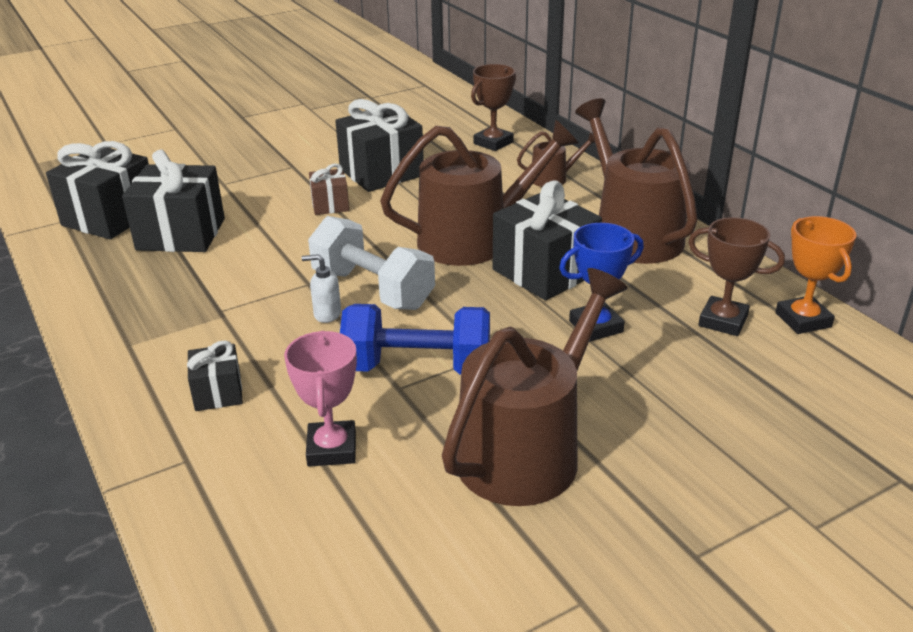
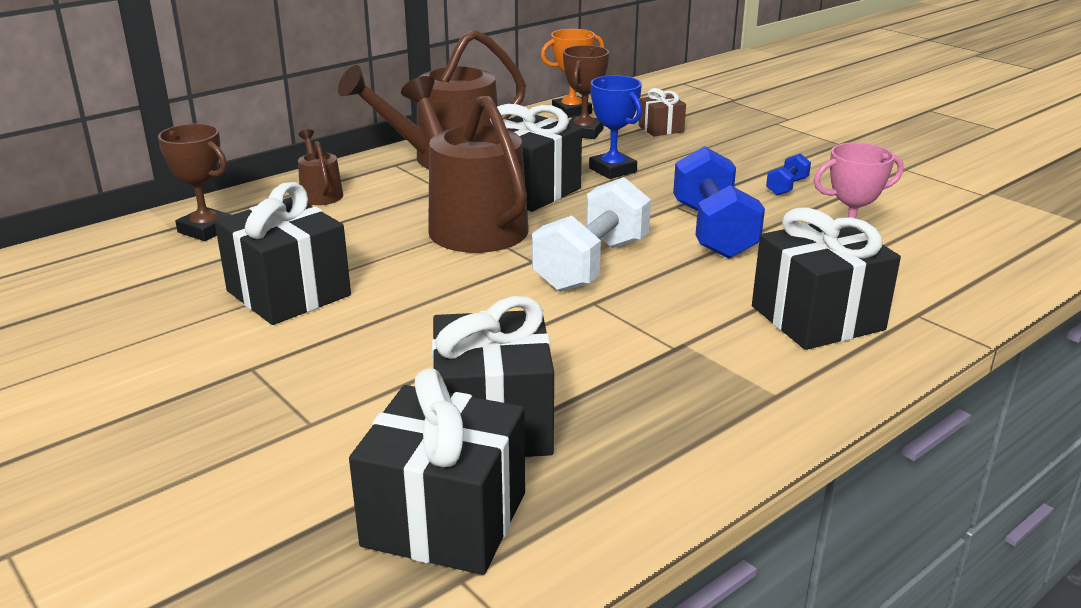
camera: 100 degrees left, 5 degrees down
black gift [187,340,243,411] -> black gift [752,208,901,350], size x1.90
white soap dispenser [302,254,341,323] -> none
brown gift [309,164,349,215] -> brown gift moved to [639,88,686,136]
brown watering can [442,268,628,506] -> blue dumbbell [766,153,811,195]

